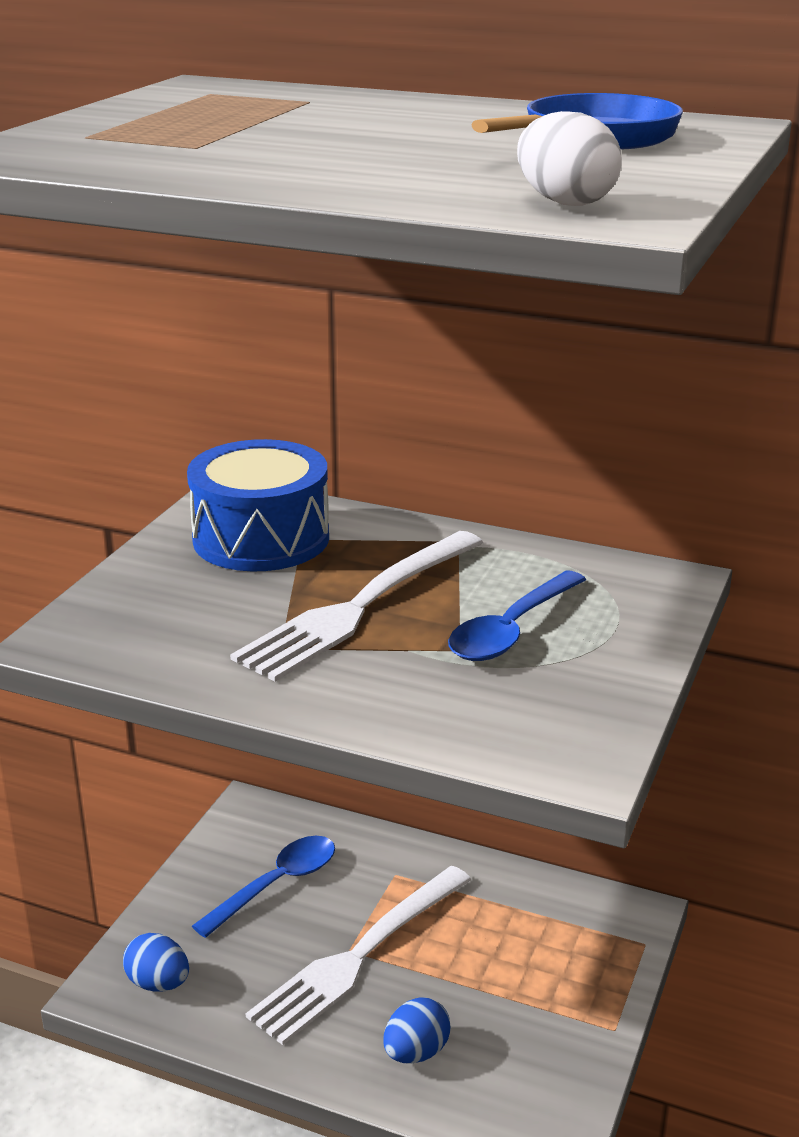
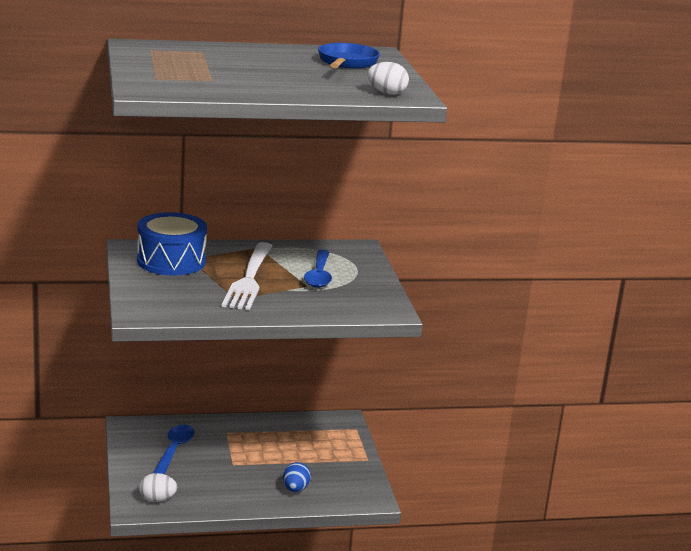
camera: 35 degrees left, 5 degrees down
blue egg [123,933,189,992] -> white egg [139,473,177,502]
white fork [245,866,471,1045] -> none

